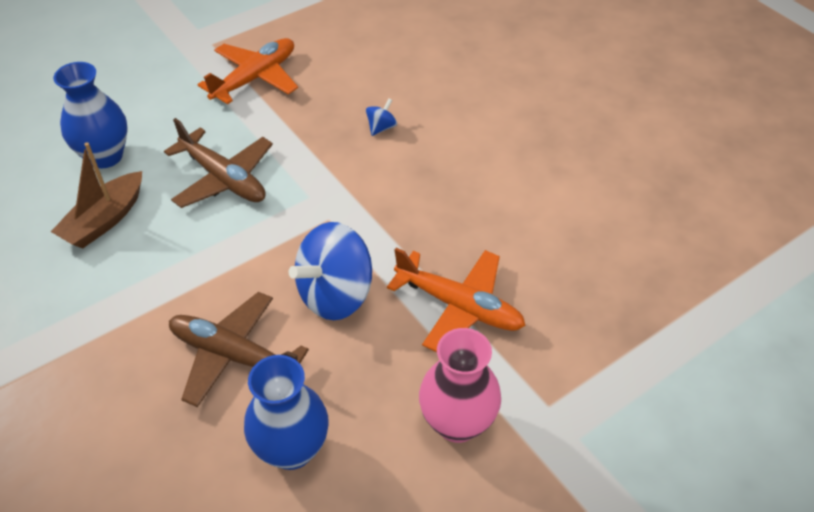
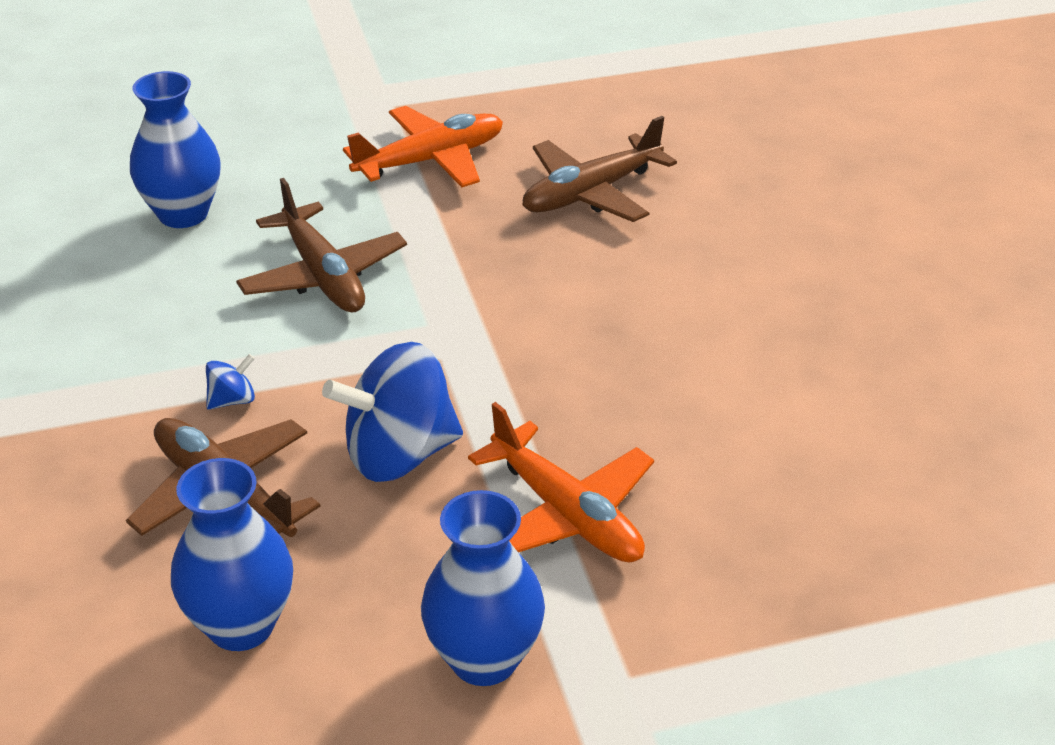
camera: 20 degrees right, 10 degrees down
brown boat [51,142,142,249] -> none
blue spinning top [366,98,397,136] -> blue spinning top moved to [206,354,255,410]
pink vase [419,328,501,443] -> blue vase [421,490,545,686]
none -> brown plane [523,116,677,222]

